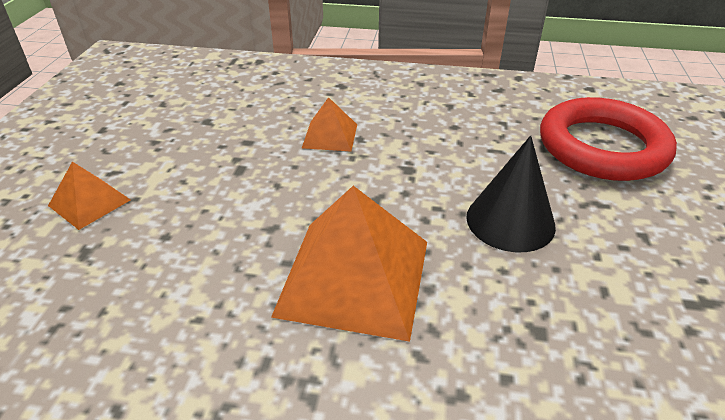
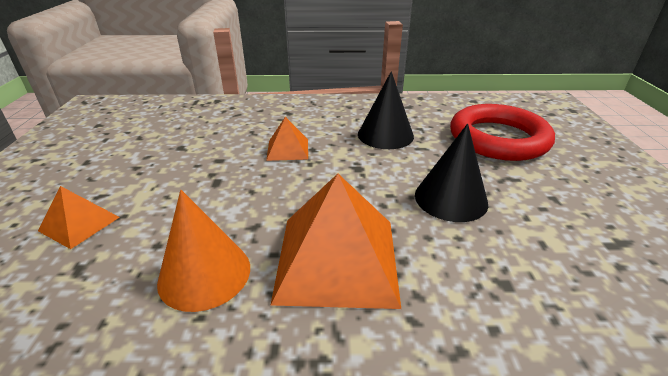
camera: 10 degrees left, 5 degrees down
none -> orange cone [157,190,250,312]
none -> black cone [358,71,414,149]

